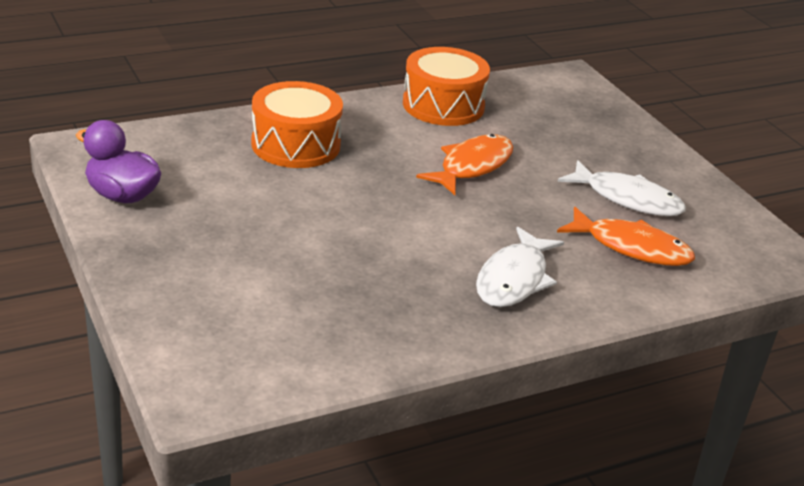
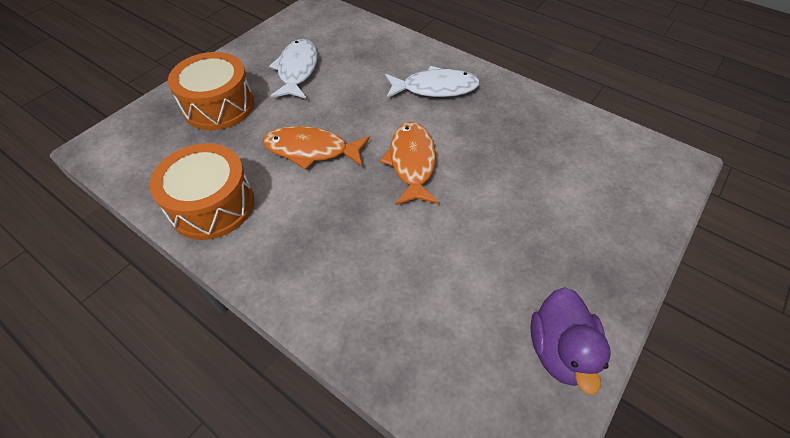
camera: 115 degrees left, 20 degrees up
orange drum [251,81,343,168] -> orange drum moved to [168,52,254,130]
orange fish [557,207,695,266] -> orange fish moved to [380,122,439,205]

